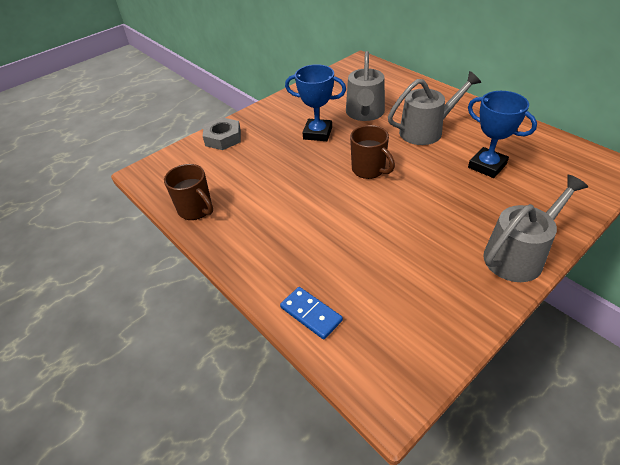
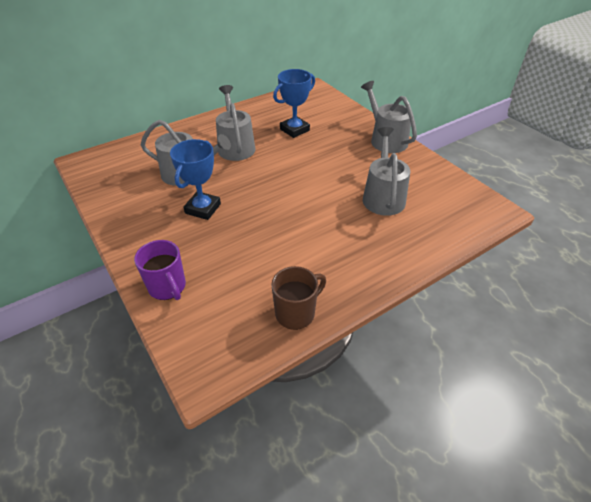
camera: 85 degrees left, 0 degrees up
grey nut [203,117,241,150] -> purple mug [134,240,186,300]
blue domino [280,287,343,339] -> none
brown mug [350,125,395,179] -> none
none -> grey watering can [363,127,410,216]

